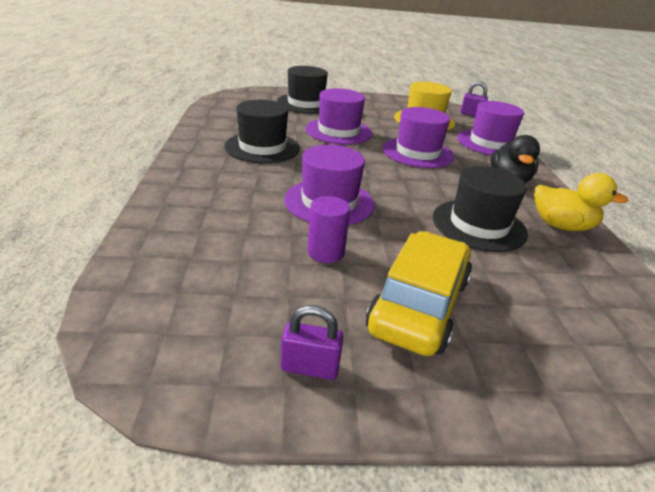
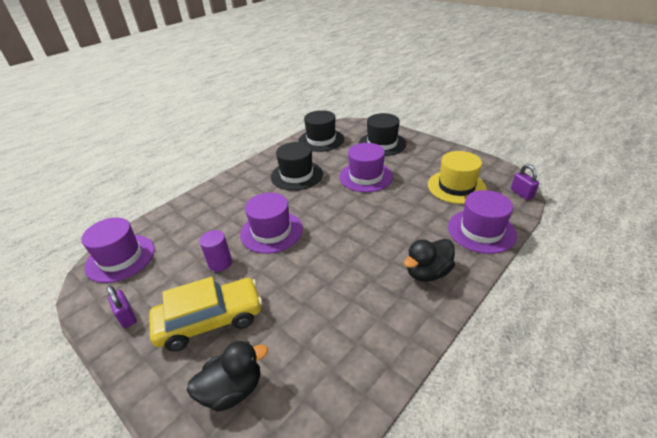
camera: 50 degrees right, 5 degrees up
purple hat [383,107,454,168] -> purple hat moved to [81,217,155,283]
black hat [433,166,528,252] -> black hat moved to [298,110,344,152]
yellow duck [534,173,628,231] -> none
none -> black duck [187,341,268,412]

